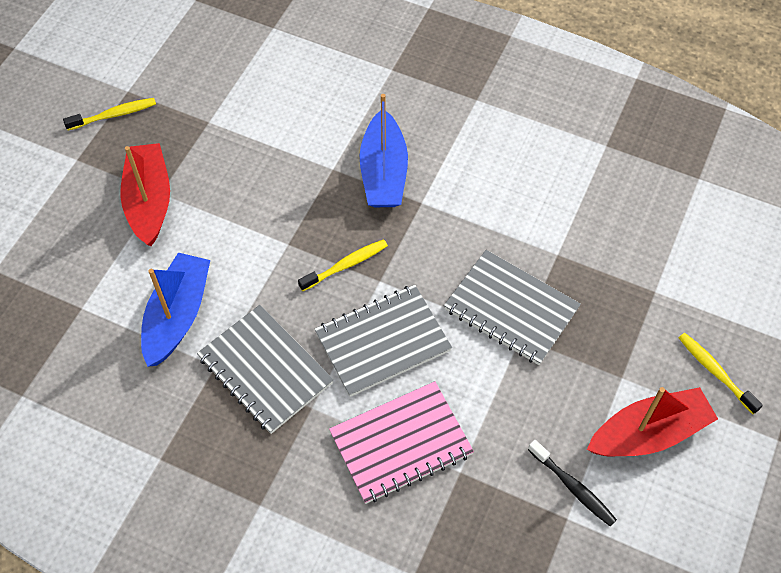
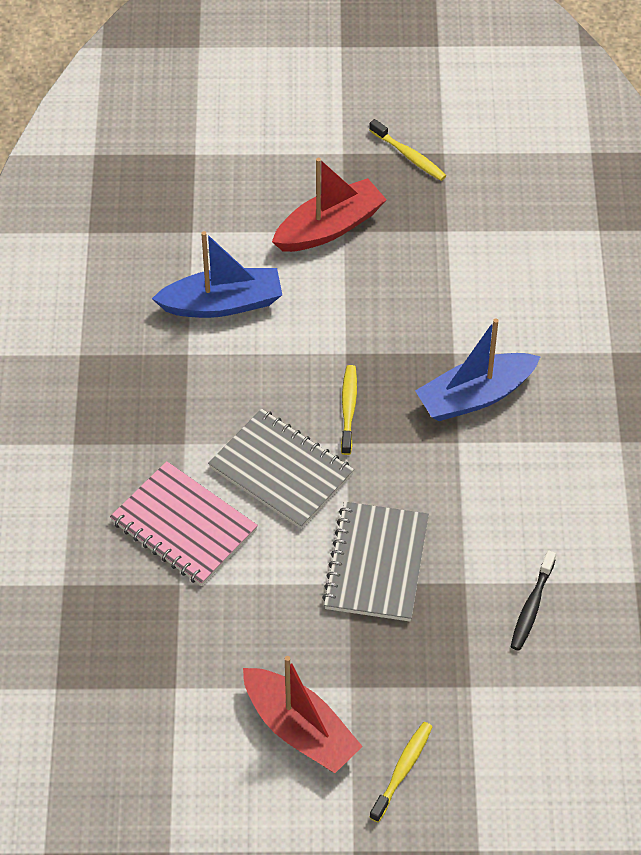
camera: 65 degrees right, 5 degrees down
grey notebook [197,305,334,434] -> none
yellow toothbrush [298,239,388,291] -> yellow toothbrush turned 120 degrees counterclockwise [341,365,357,455]
black toothbrush [528,440,617,526] -> black toothbrush moved to [511,550,556,651]

